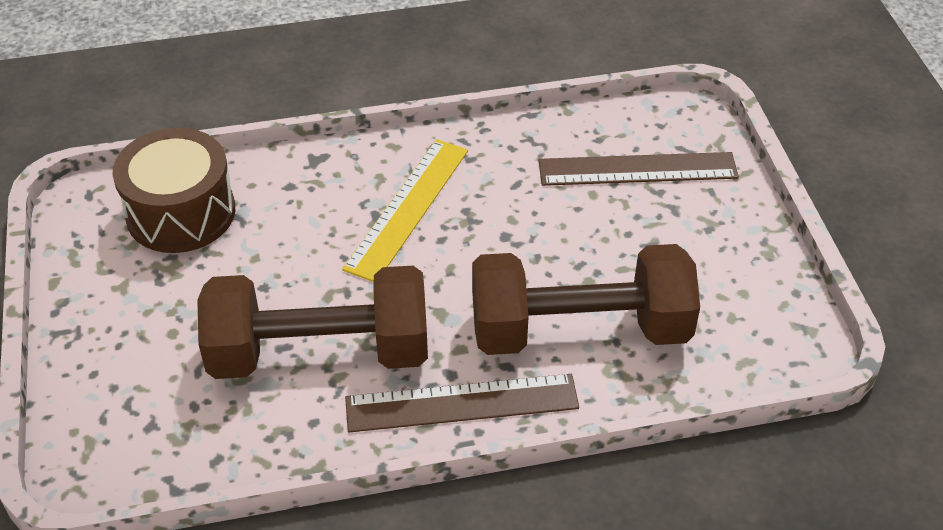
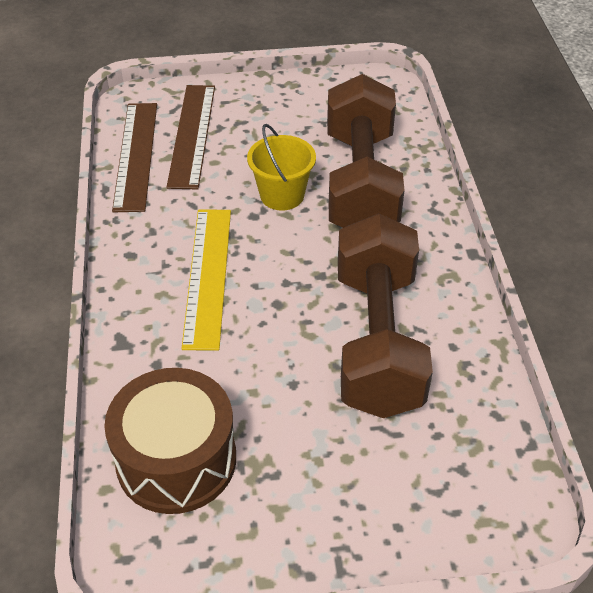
camera: 85 degrees left, 0 degrees up
yellow ruler [342,139,468,282] -> yellow ruler turned 60 degrees clockwise [181,210,231,351]
brown ruler [345,374,579,433] -> brown ruler moved to [112,103,157,212]
none -> yellow bucket [247,124,316,210]

